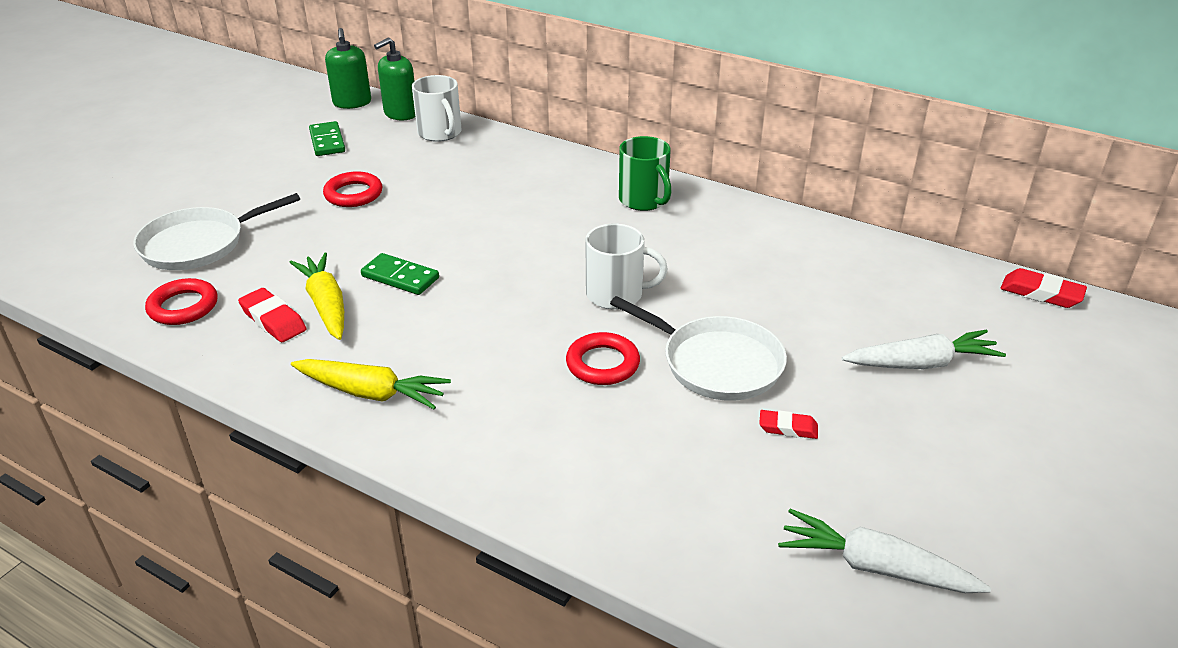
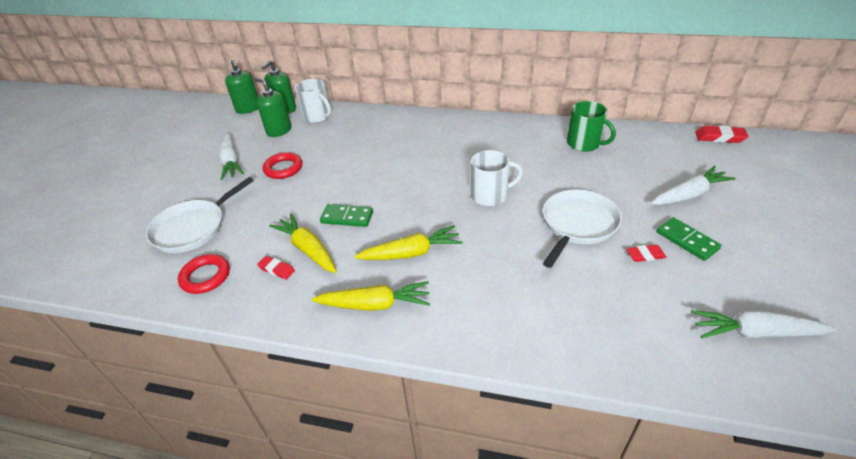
camera: 15 degrees left, 5 degrees up
red eraser [238,288,307,342] -> red eraser [257,256,295,280], size x0.66
green domino [309,121,345,156] -> green domino moved to [656,217,721,261]
red ring [566,332,640,385] -> none
white pan [610,296,787,401] -> white pan turned 75 degrees counterclockwise [543,189,622,268]
green mug [619,136,672,211] -> green mug moved to [567,101,616,152]
none -> white carrot [219,133,244,180]
none -> green soap dispenser [255,78,291,137]
none -> yellow carrot [355,225,463,260]

